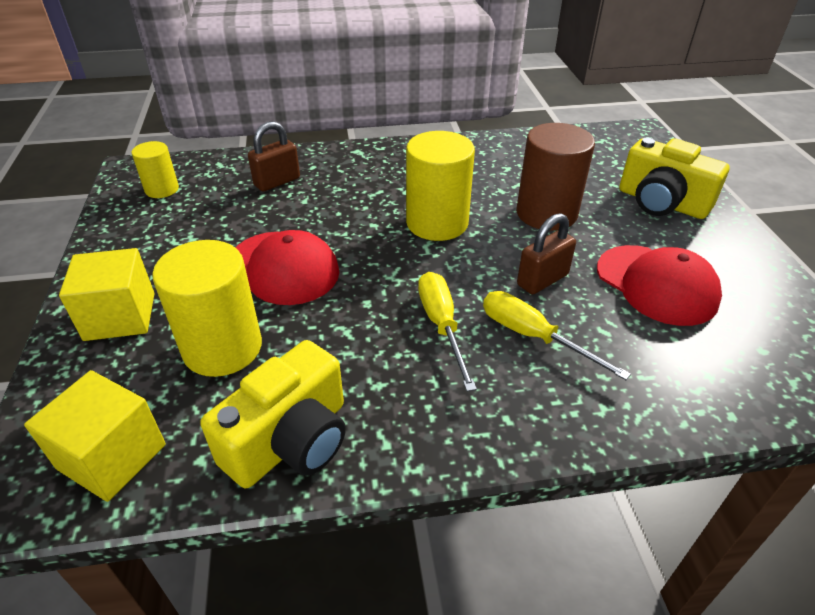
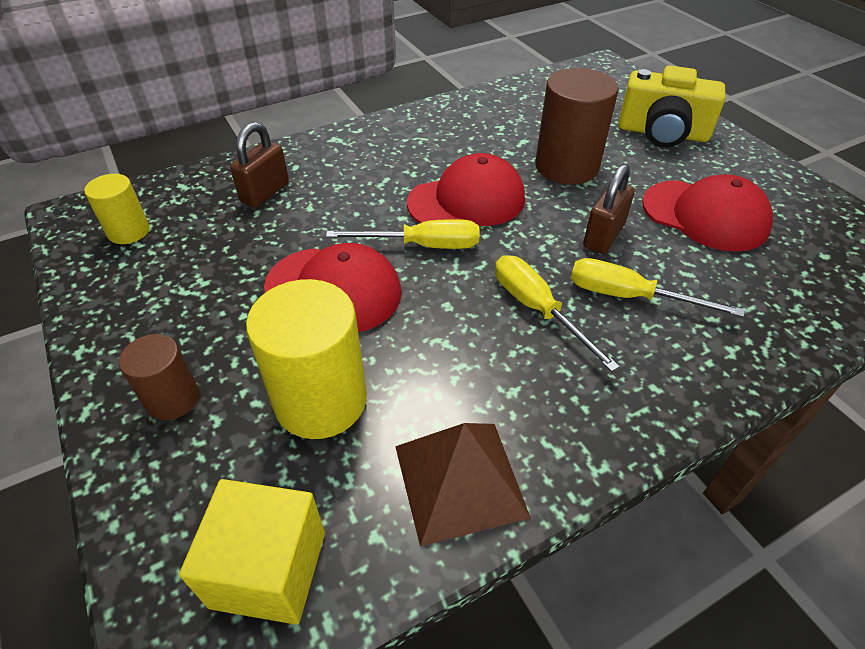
camera: 20 degrees left, 5 degrees up
yellow cube [59,248,154,341] -> brown cylinder [119,334,199,420]
yellow camera [200,340,346,488] -> brown pyramid [395,423,531,546]
yellow cylinder [406,131,475,241] -> red cap [407,153,525,226]
none -> yellow screwdriver [326,219,479,249]

